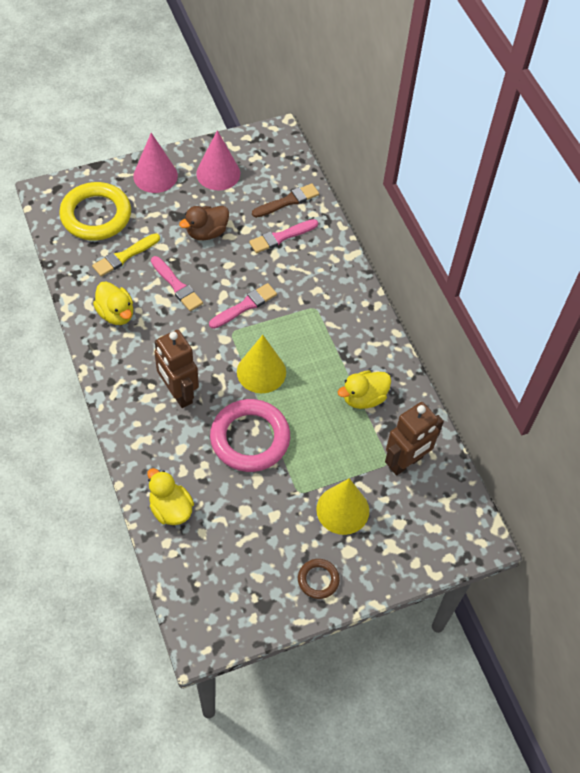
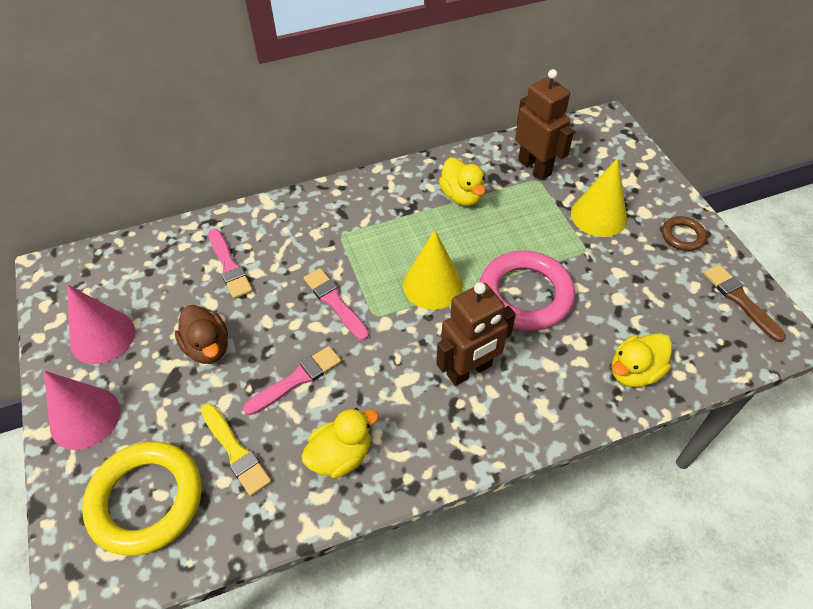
camera: 85 degrees left, 5 degrees down
brown brush [252,183,319,218] -> brown brush moved to [704,264,786,342]

